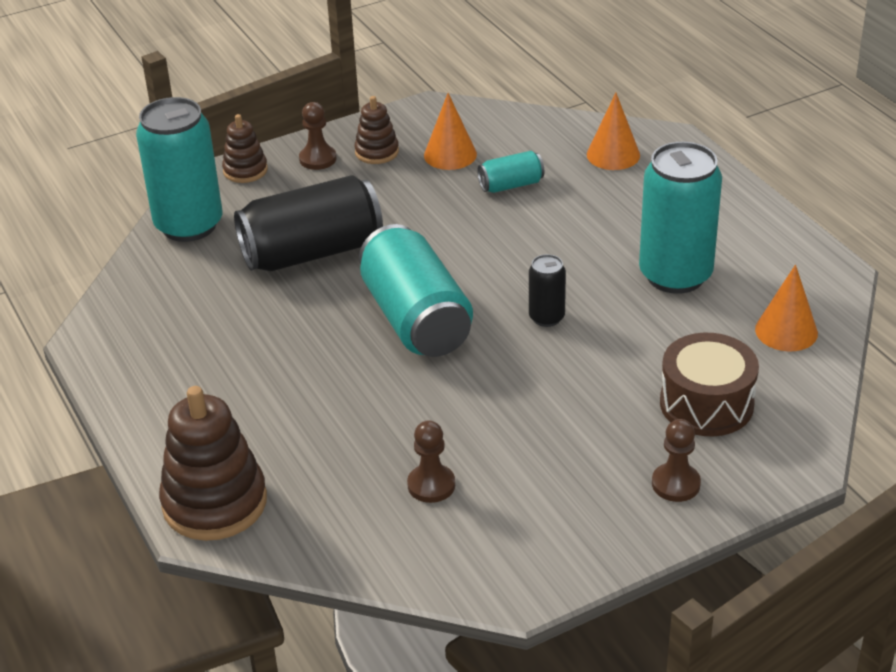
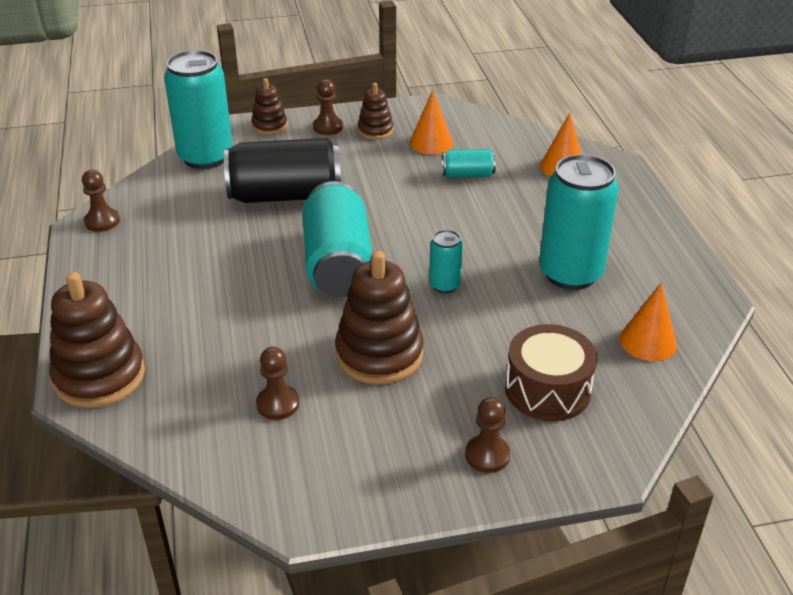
camera: 15 degrees right, 0 degrees up
black can [529,254,566,327] -> turquoise can [429,230,463,293]
none -> brown pawn [82,170,120,232]
none -> brown stacking toy [335,250,424,384]

